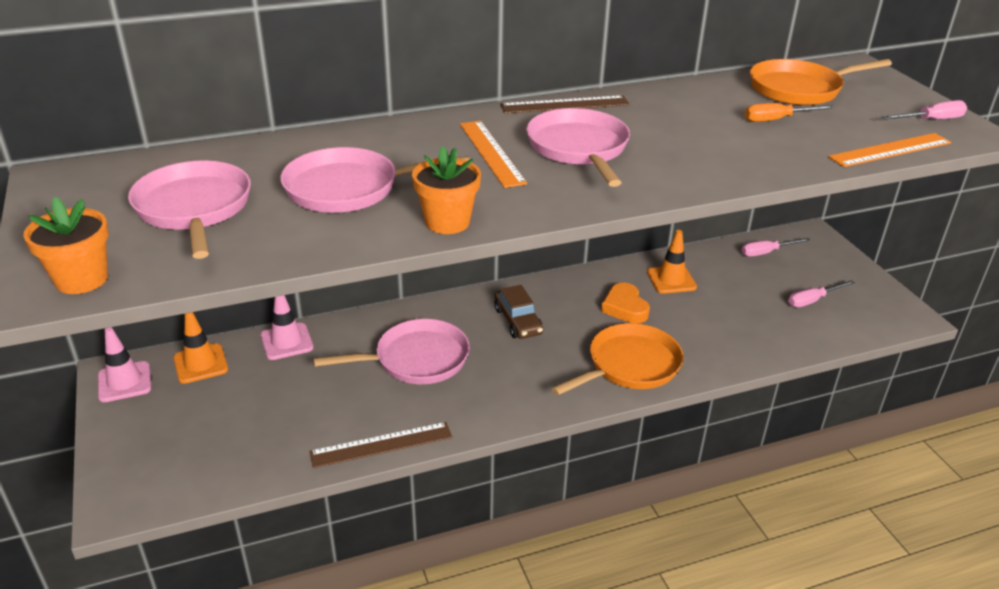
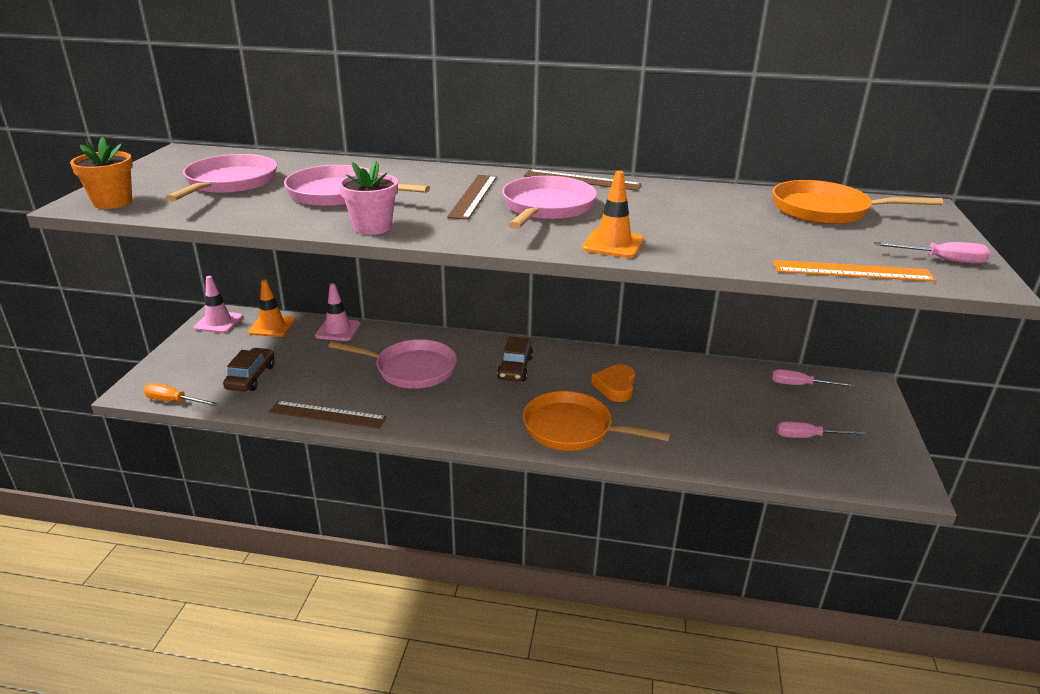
camera: 30 degrees right, 5 degrees down
orange flower pot [412,146,481,234] -> pink flower pot [339,161,398,235]
orange ruler [460,121,527,188] -> brown ruler [447,175,497,220]
orange pan [551,323,684,396] -> orange pan turned 150 degrees counterclockwise [523,391,671,451]
orange traffic cone [647,230,697,294] -> orange traffic cone moved to [582,171,644,258]
orange screwdriver [745,103,835,122] -> orange screwdriver moved to [143,383,219,406]
none -> brown car [223,348,275,392]

